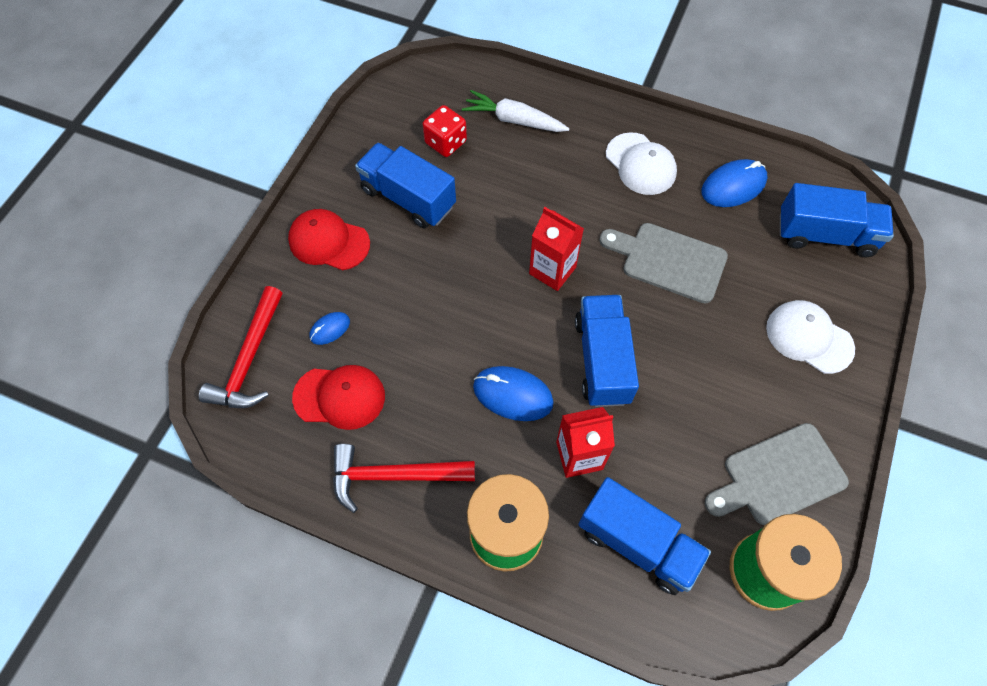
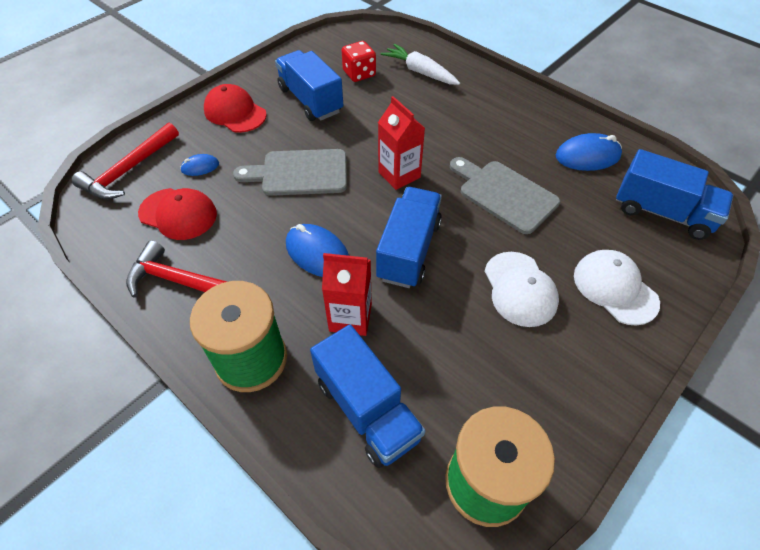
camera: 20 degrees right, 10 degrees down
white cap [606,132,677,195] -> white cap moved to [485,252,559,327]
grey cutting board [705,423,849,525] -> grey cutting board moved to [233,149,347,196]

